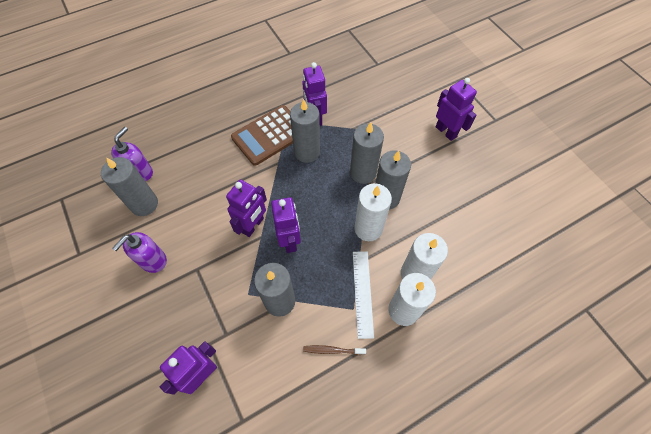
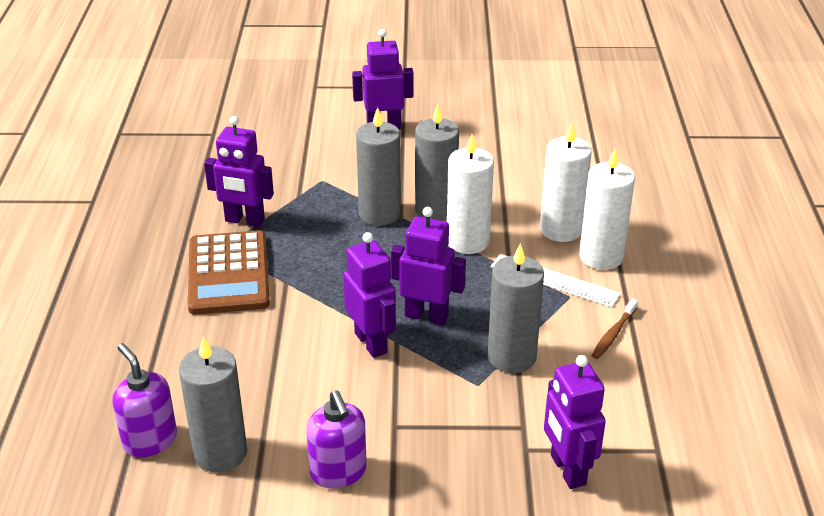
camera: 60 degrees left, 25 degrees down
grey candle [290,99,320,163] -> none

